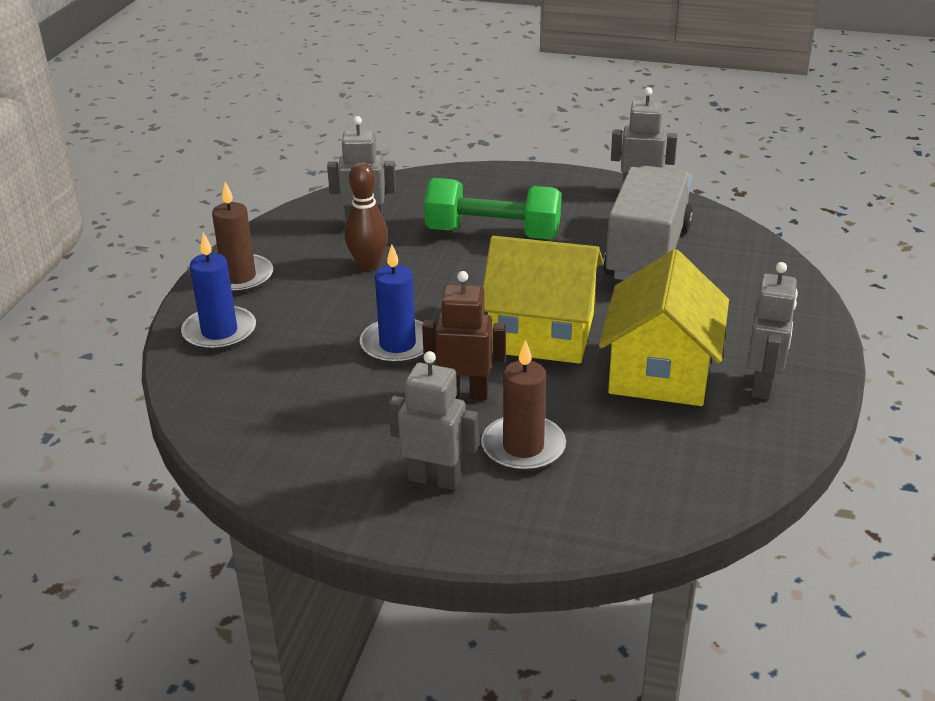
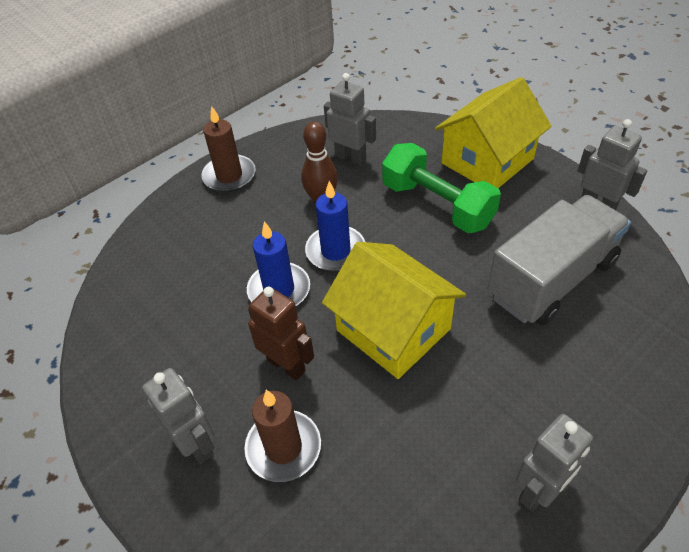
camera: 35 degrees right, 15 degrees up
blue candle [181,232,256,351] -> blue candle moved to [305,181,365,271]
yellow house [599,249,729,406] -> yellow house moved to [435,77,552,188]

